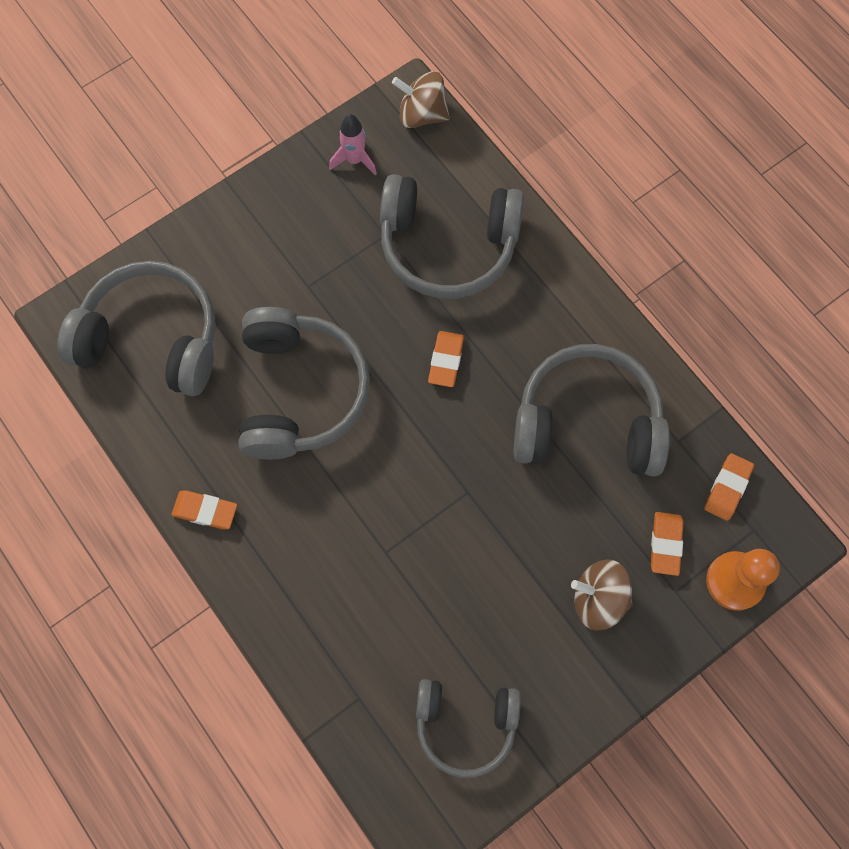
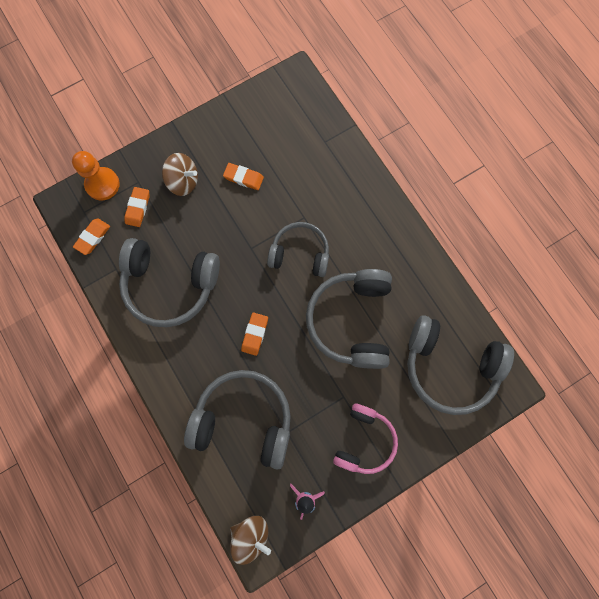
camera: 175 degrees left, 5 degrees up
orange eraser [172,490,237,529] -> orange eraser moved to [223,163,264,190]
grey headphones [416,679,521,778] -> grey headphones moved to [267,222,329,277]
none -> pink headphones [333,404,398,474]

